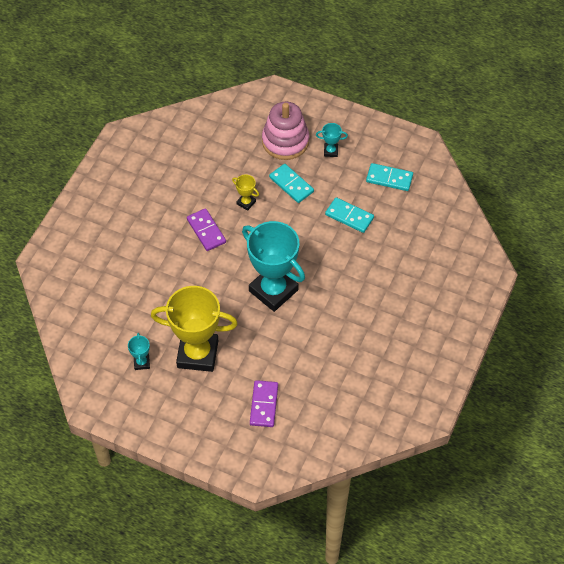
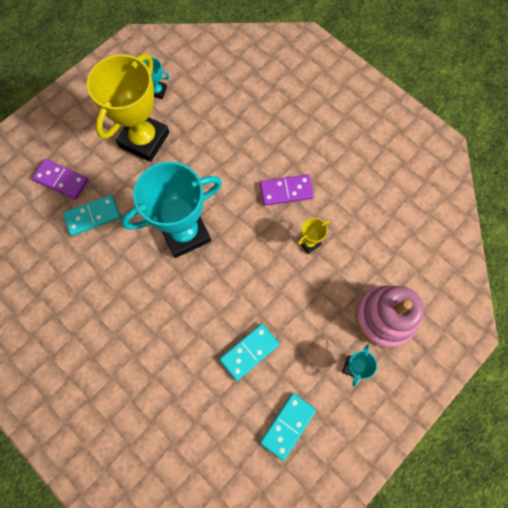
camera: 110 degrees right, 15 degrees up
turquoise domino [269,164,314,203] -> turquoise domino moved to [63,195,120,236]

